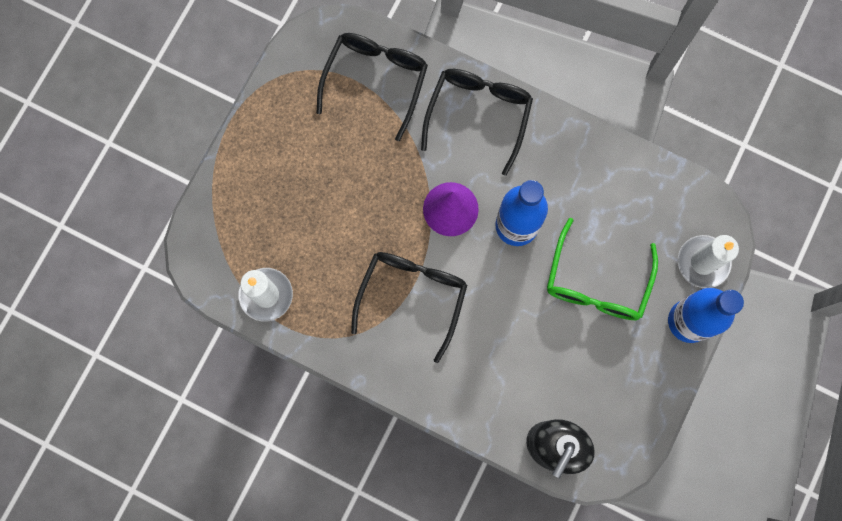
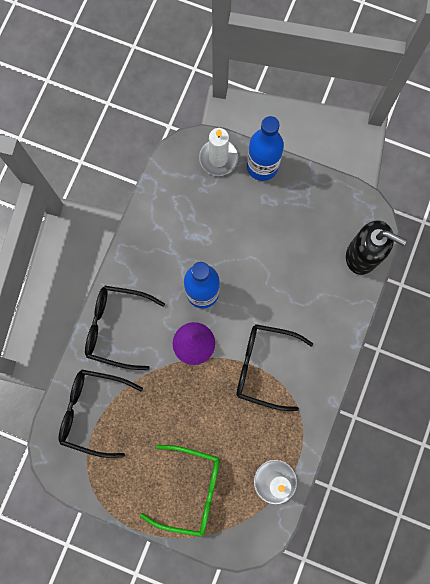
camera: 95 degrees left, 0 degrees up
green glasses [547,217,658,320] -> green glasses moved to [140,445,220,537]

